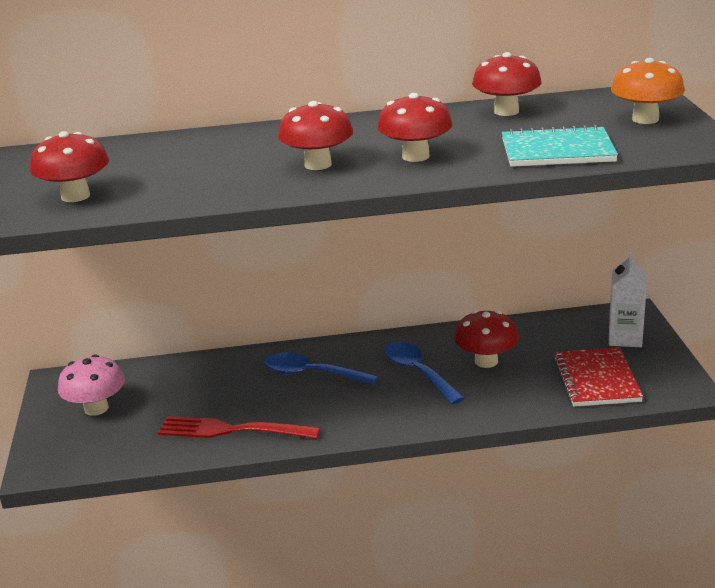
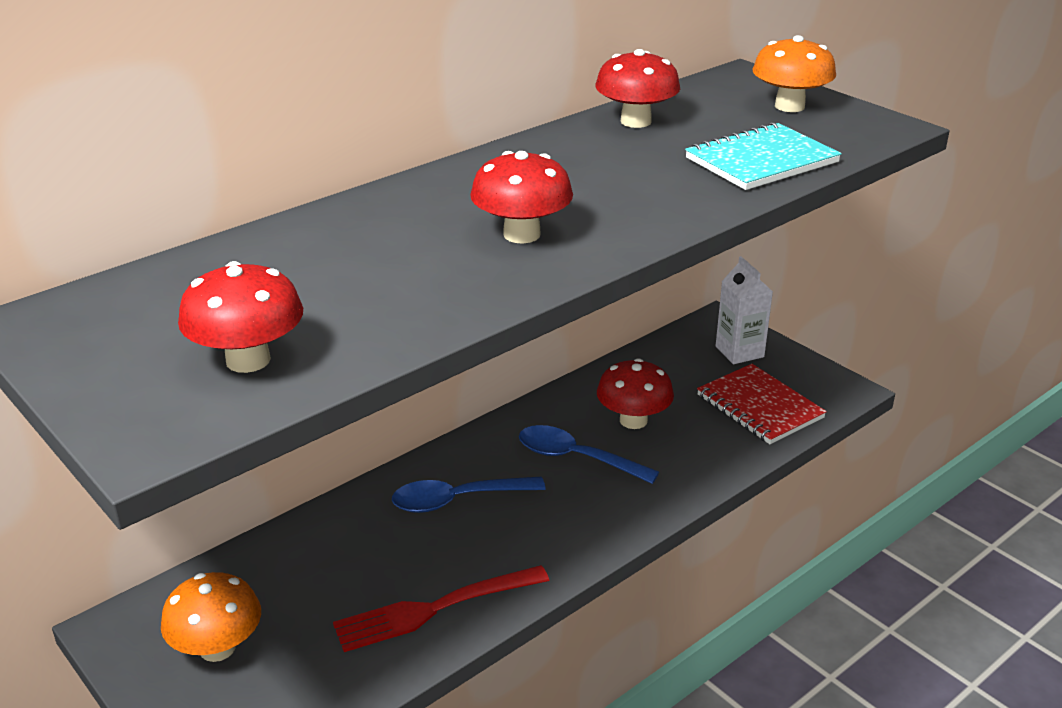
camera: 35 degrees left, 5 degrees up
pink mushroom [58,354,125,416] -> orange mushroom [161,572,261,662]
red mushroom [377,93,452,162] -> none

